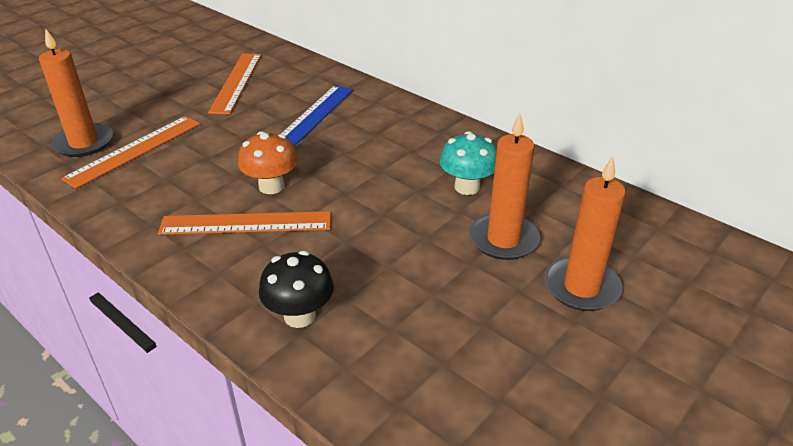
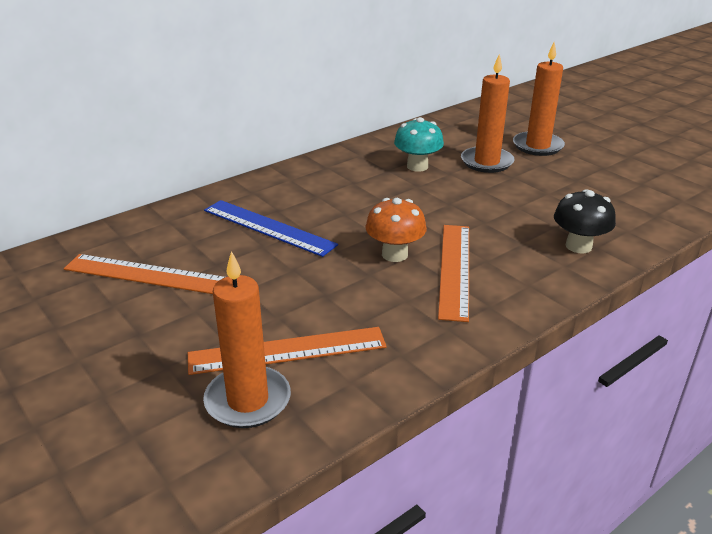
camera: 80 degrees left, 5 degrees down
orange ruler [61,116,200,189] -> orange ruler turned 60 degrees counterclockwise [188,327,387,375]

